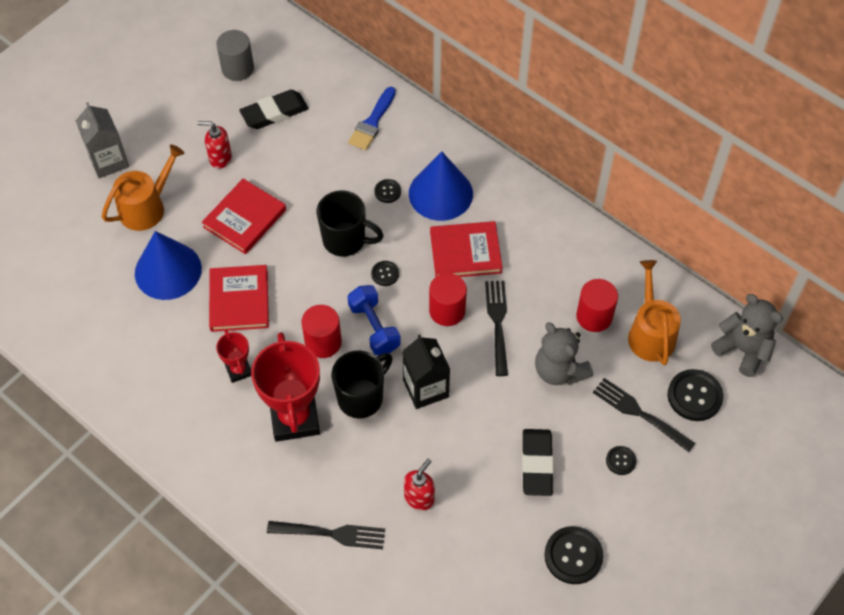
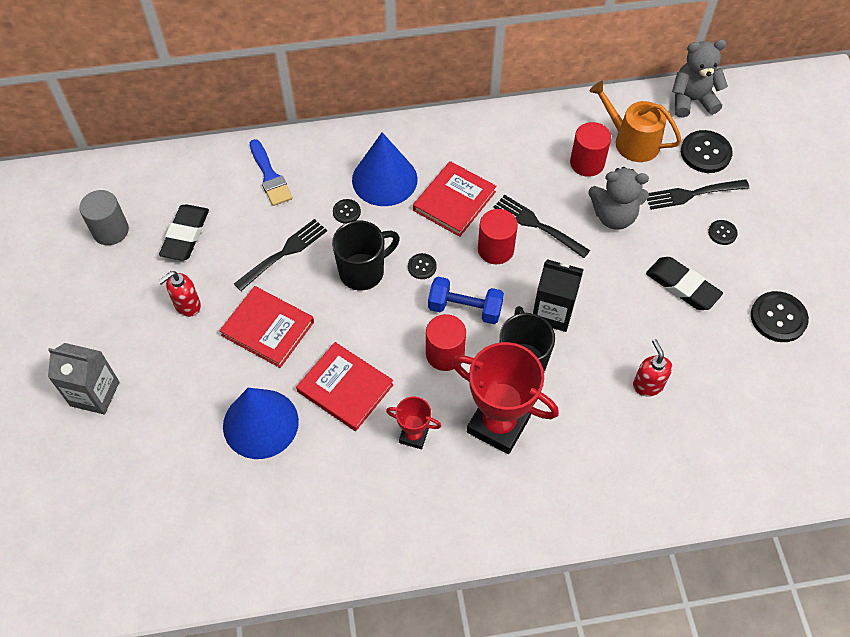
camera: 50 degrees left, 0 degrees up
orange watering can [102,144,185,231] -> none
red book [202,178,286,254] -> red book turned 45 degrees counterclockwise [219,286,314,368]
black fork [267,521,385,549] -> black fork moved to [234,219,327,291]

